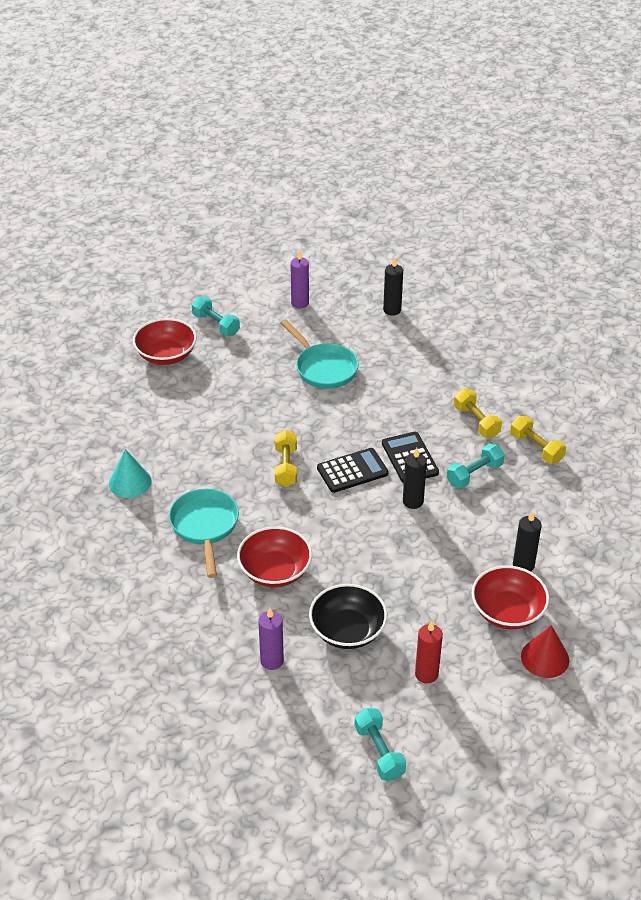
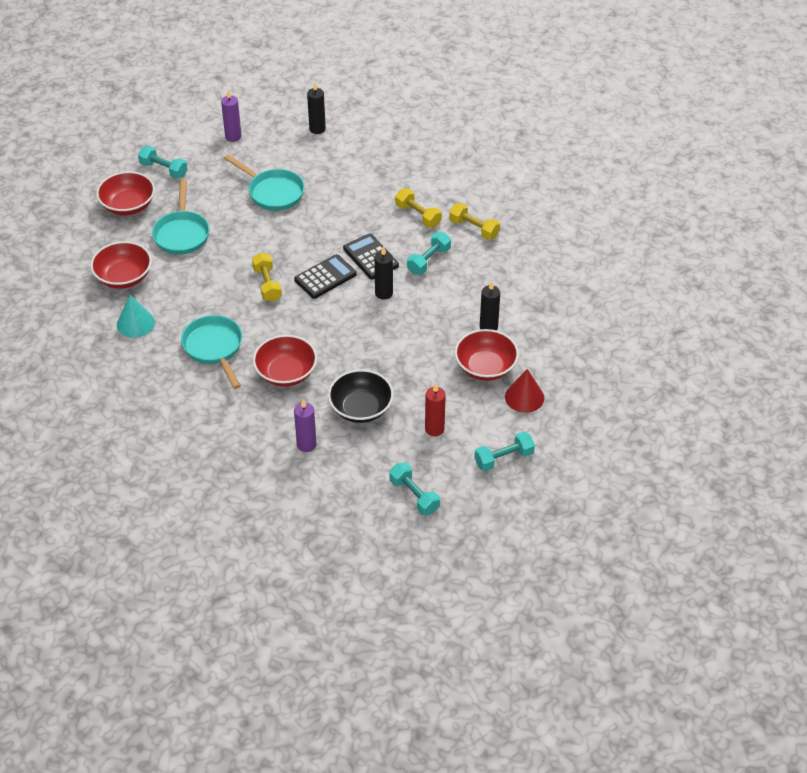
camera: 15 degrees left, 5 degrees up
none -> red bowl [90,241,152,289]
none -> turquoise pan [152,179,210,255]
none -> turquoise dumbbell [474,432,535,471]

